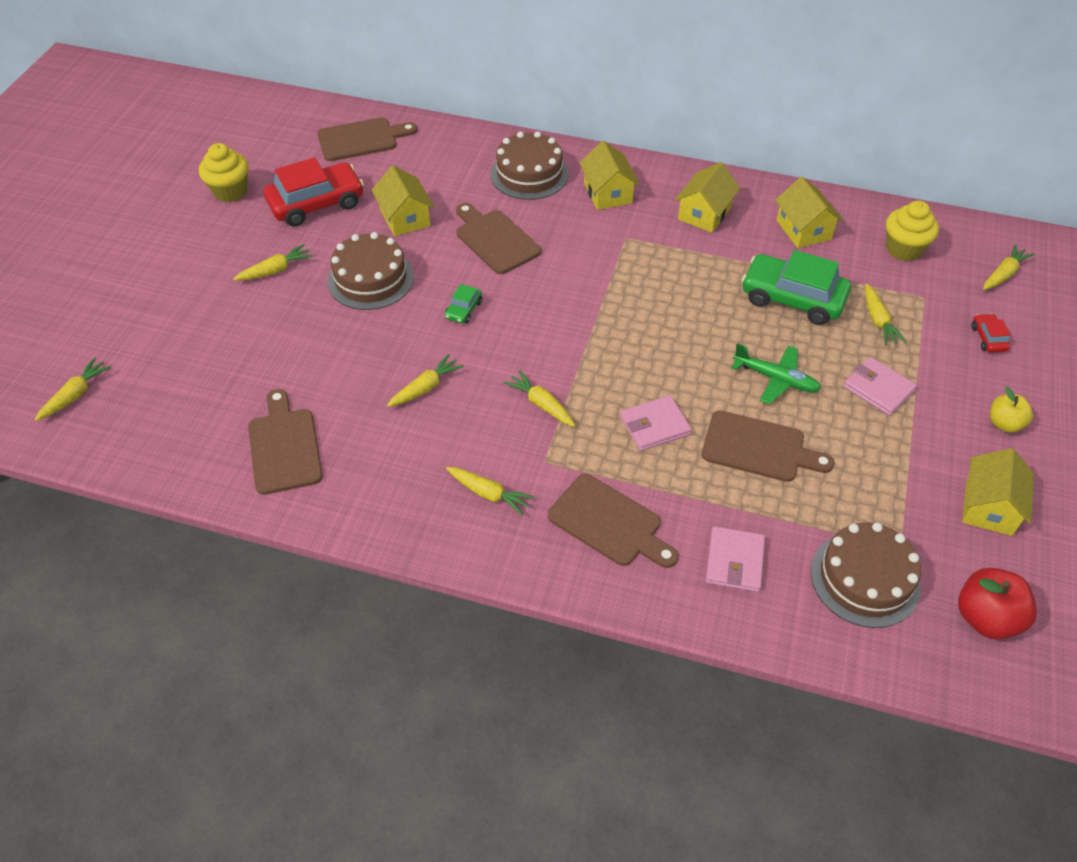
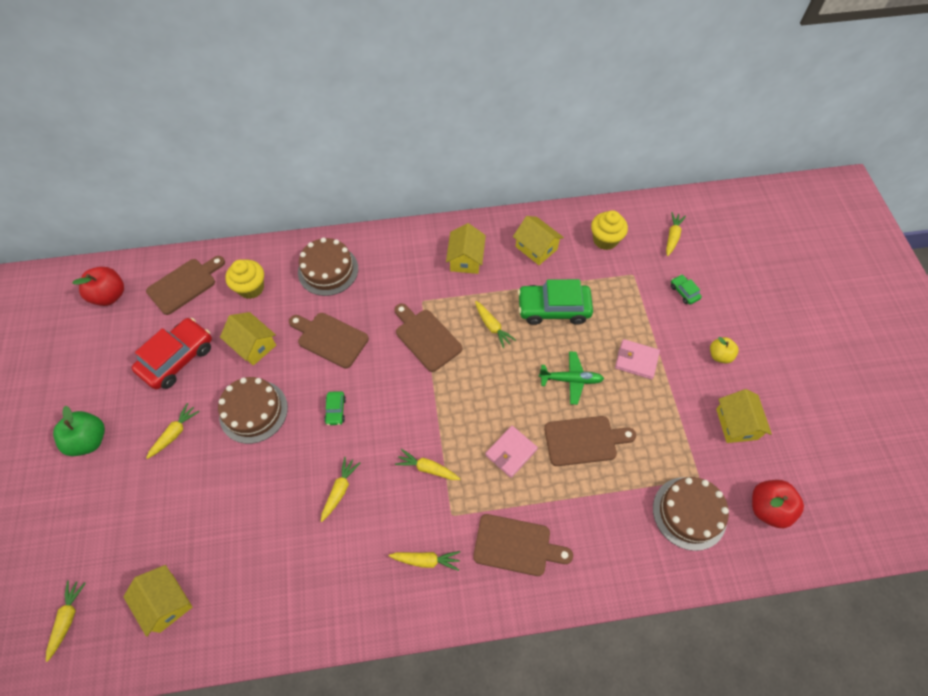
camera: 25 degrees left, 10 degrees up
yellow cupcake [199,143,249,202] -> yellow cupcake moved to [225,259,264,299]
brown cutting board [248,389,323,495] -> brown cutting board moved to [394,303,462,372]
yellow house [580,141,640,210] -> yellow house moved to [123,565,192,637]
pink wallet [706,526,765,592] -> none
yellow carrot [865,284,907,345] -> yellow carrot moved to [475,301,516,348]
red car [972,314,1010,353] -> green car [671,274,702,305]
none -> green apple [53,406,105,456]
none -> red apple [72,267,124,306]

